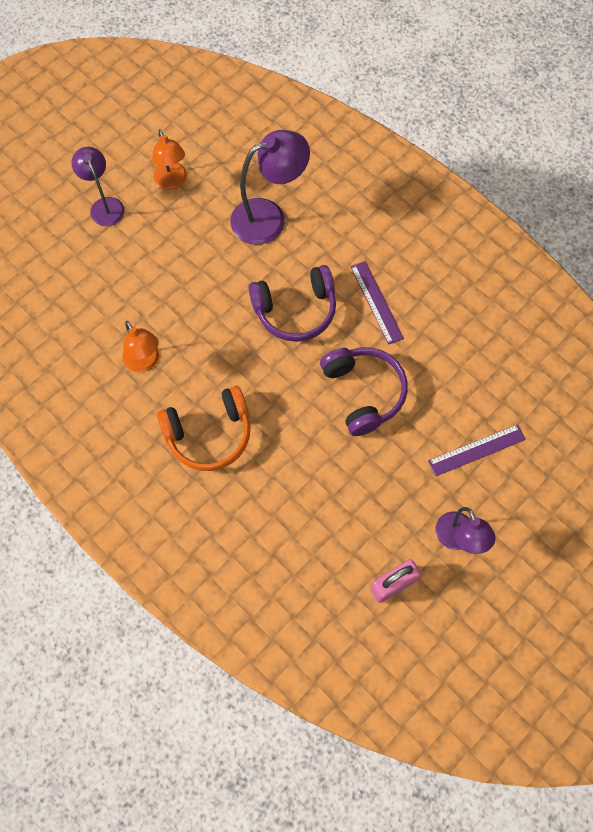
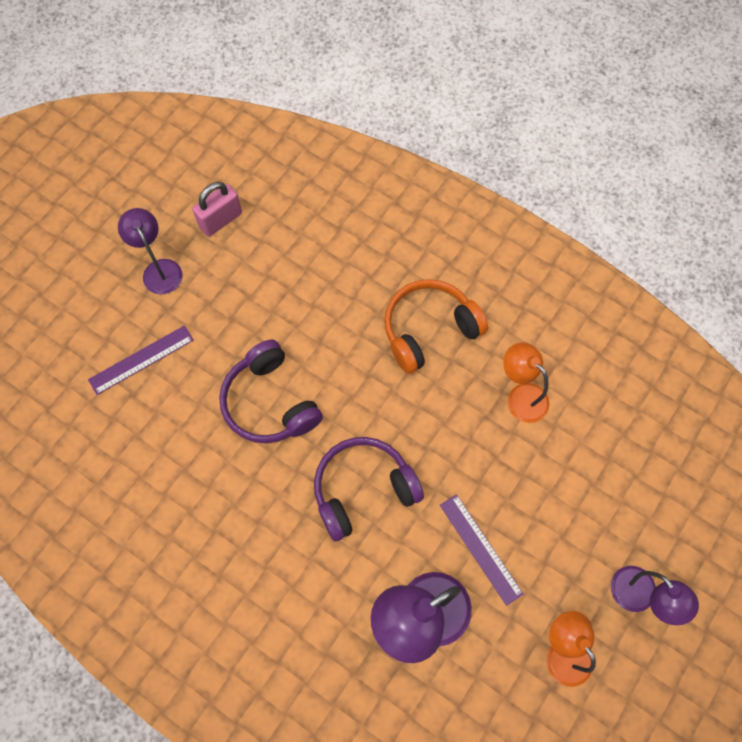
camera: 170 degrees right, 0 degrees up
purple ruler [350,261,404,345] -> purple ruler moved to [440,494,524,606]

